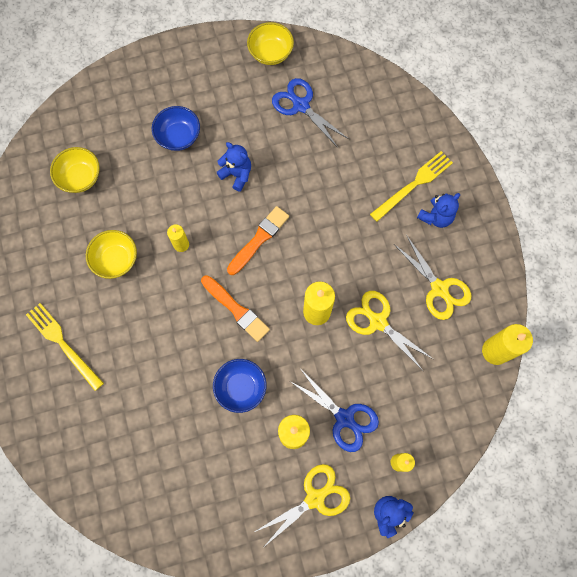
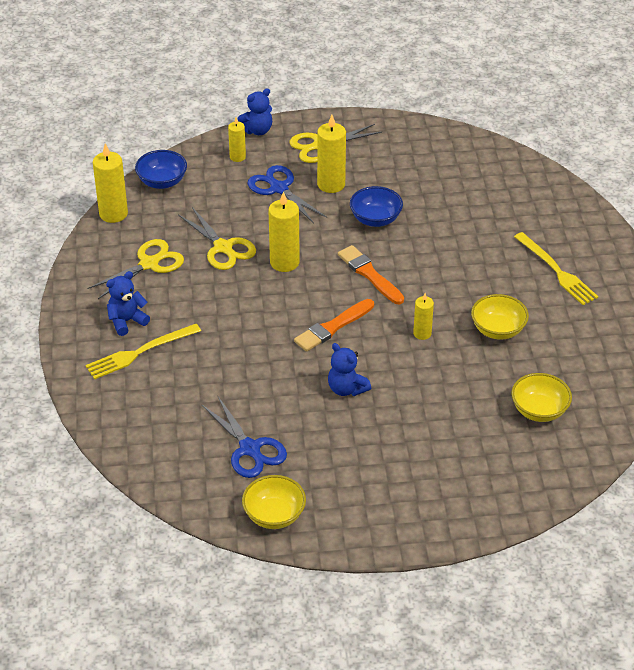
camera: 170 degrees left, 30 degrees down
blue bowl [152,106,200,151] -> blue bowl moved to [135,150,187,189]
yellow scissors [394,235,471,320] -> yellow scissors turned 75 degrees clockwise [87,239,184,299]

